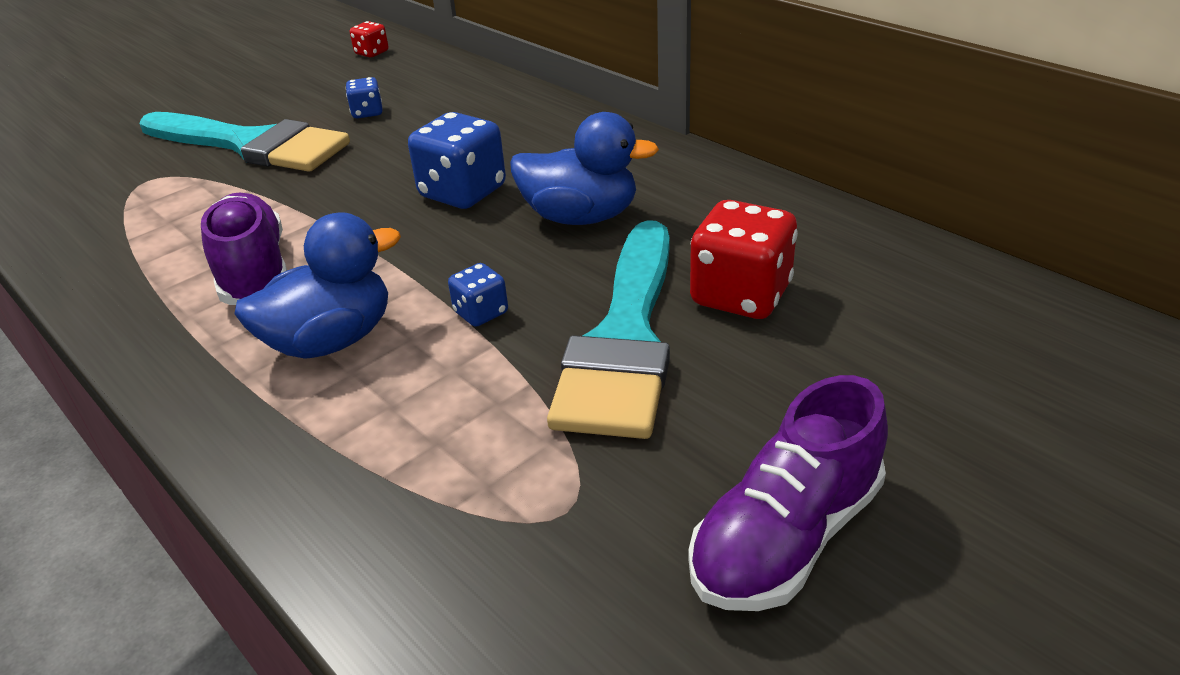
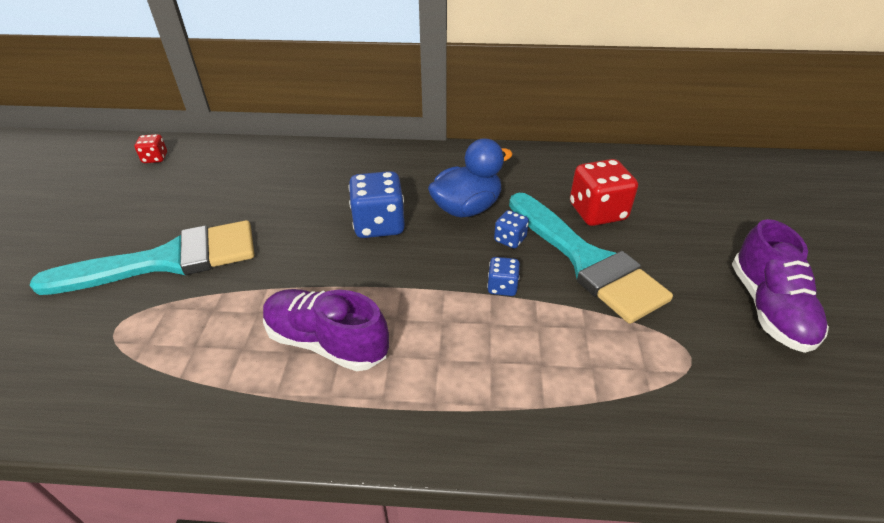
camera: 45 degrees left, 5 degrees up
blue duck [234,212,401,359] -> none
blue dice [346,77,383,119] -> blue dice moved to [494,210,529,249]

